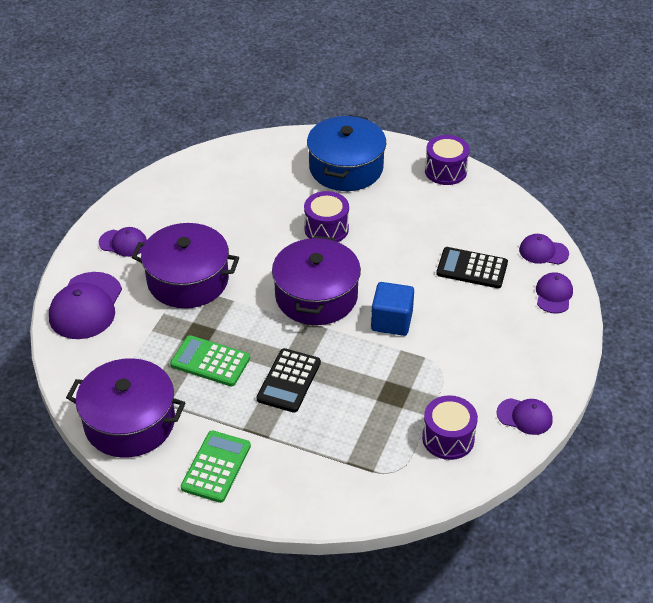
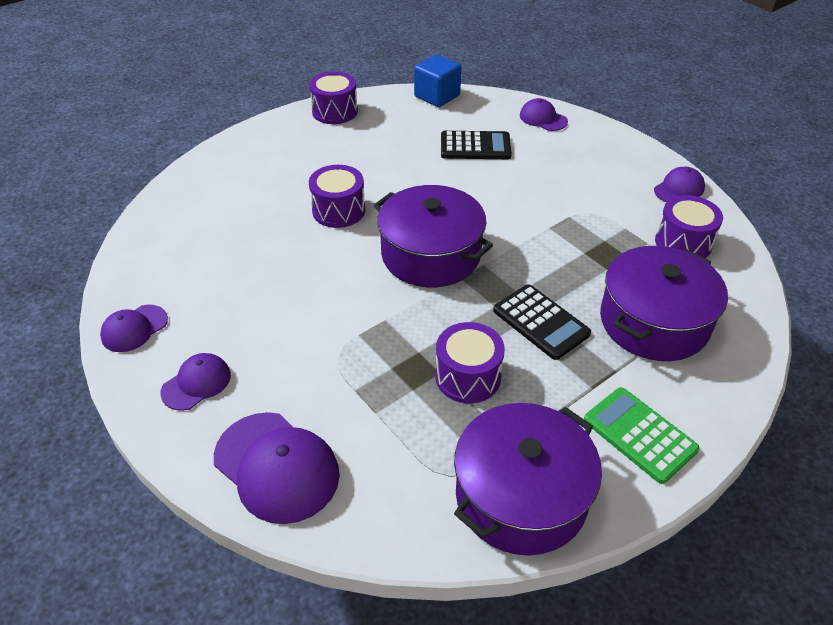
camera: 60 degrees left, 0 degrees up
purple pot [132,223,239,308] -> purple pot moved to [600,246,728,361]
green calculator [170,335,250,387] -> purple drum [435,322,505,403]
blue pot [307,115,386,191] -> none
blue cube [371,282,414,336] -> blue cube moved to [414,54,461,107]
black calculator [436,247,508,288] -> black calculator turned 135 degrees counterclockwise [441,131,512,159]
purple cap [519,234,569,265] -> purple cap moved to [100,305,168,352]

